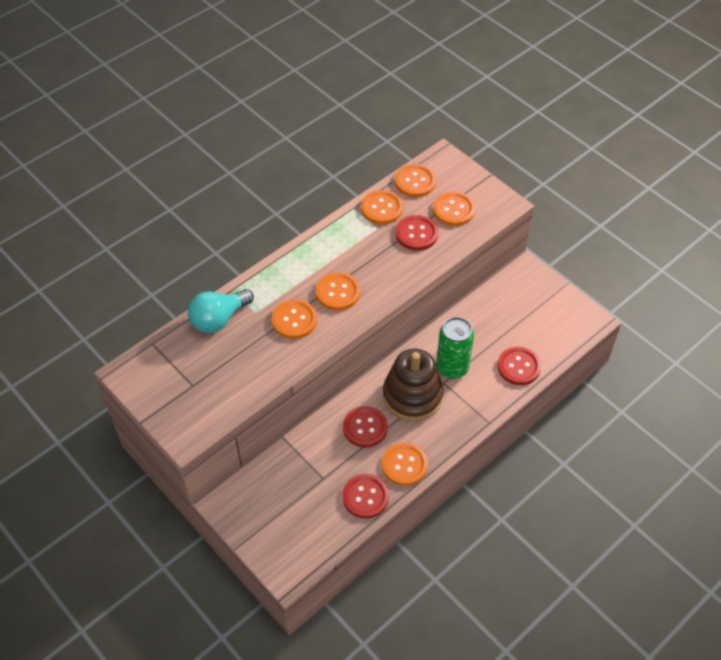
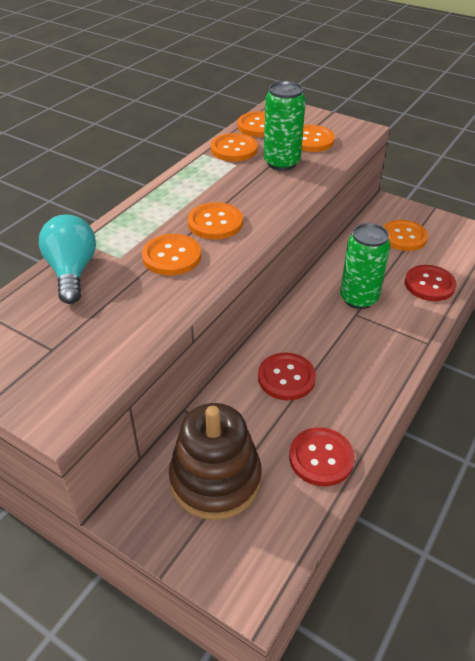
camera: 15 degrees left, 10 degrees down
turquoise light bulb [188,289,254,333] -> turquoise light bulb turned 135 degrees clockwise [39,215,96,304]
orange button [382,443,428,486] -> orange button moved to [383,220,428,251]
brown stacking toy [383,349,443,421] -> brown stacking toy moved to [169,403,262,520]
red button [396,215,438,251] -> green can [264,81,306,171]

